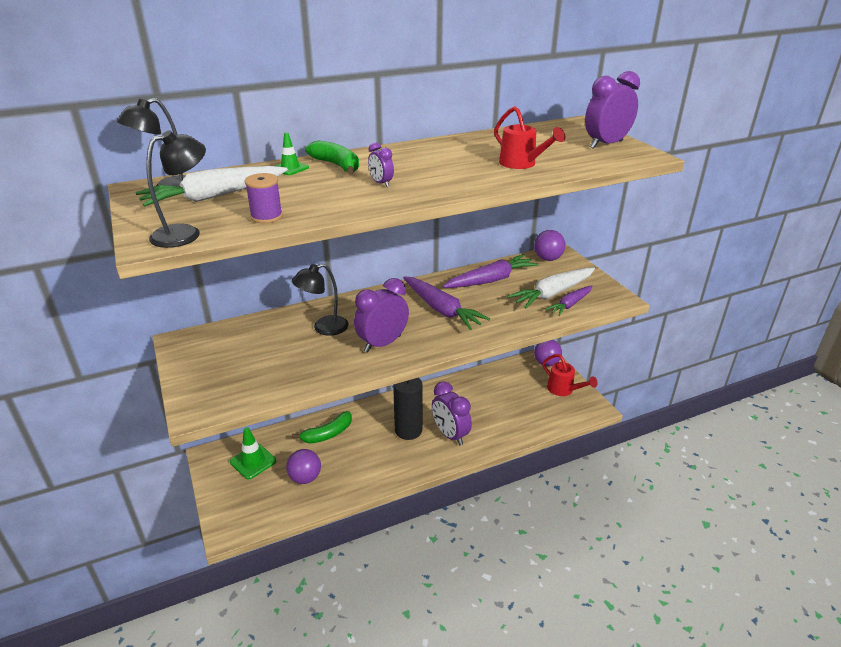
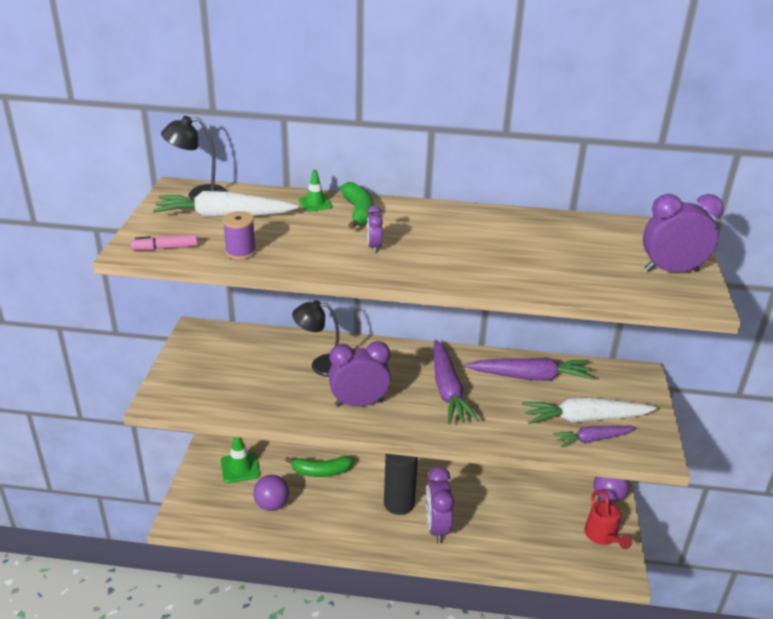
camera: 30 degrees right, 0 degrees up
black lamp [146,130,206,248] -> pink marker [131,234,198,250]
red watering can [494,106,565,169] -> none
purple ball [534,230,565,261] -> none

